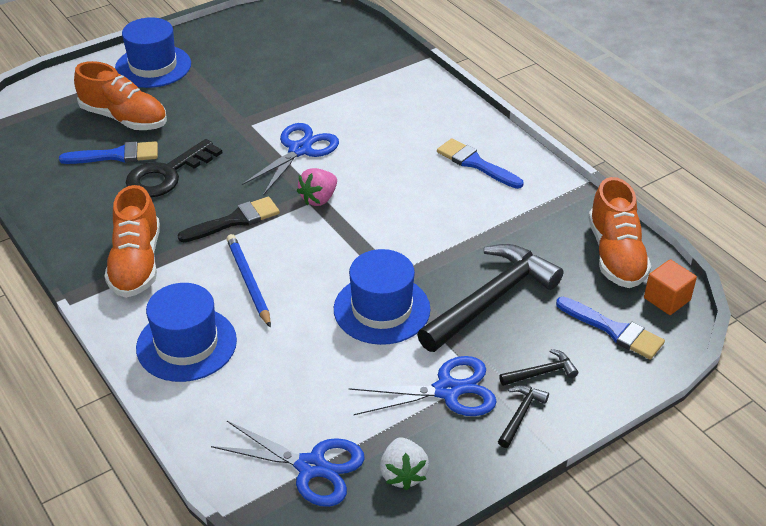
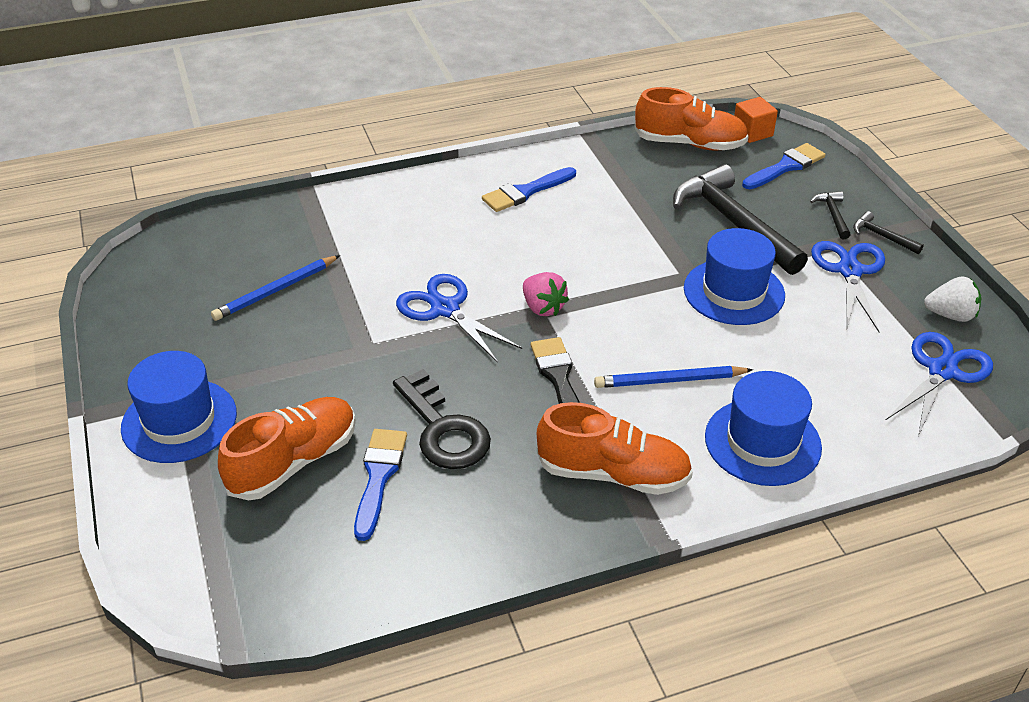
camera: 75 degrees left, 0 degrees up
none -> blue pencil [211,255,340,321]

